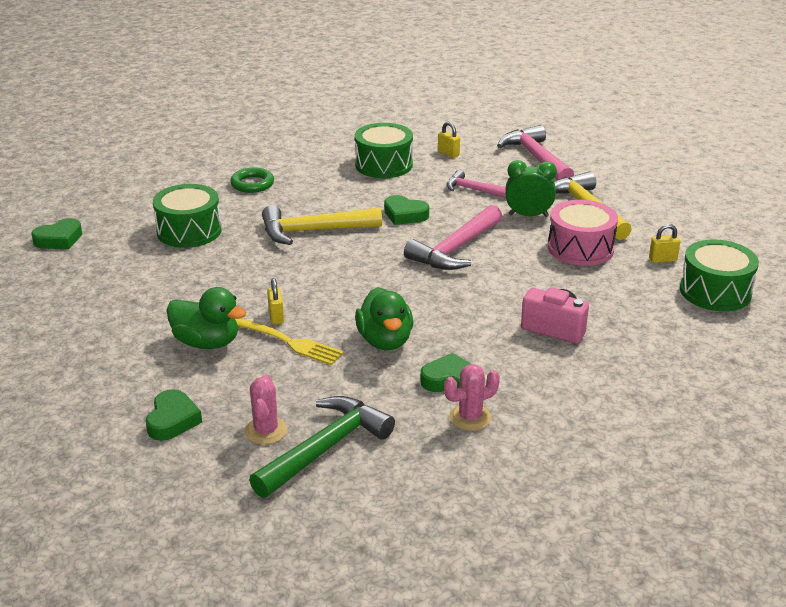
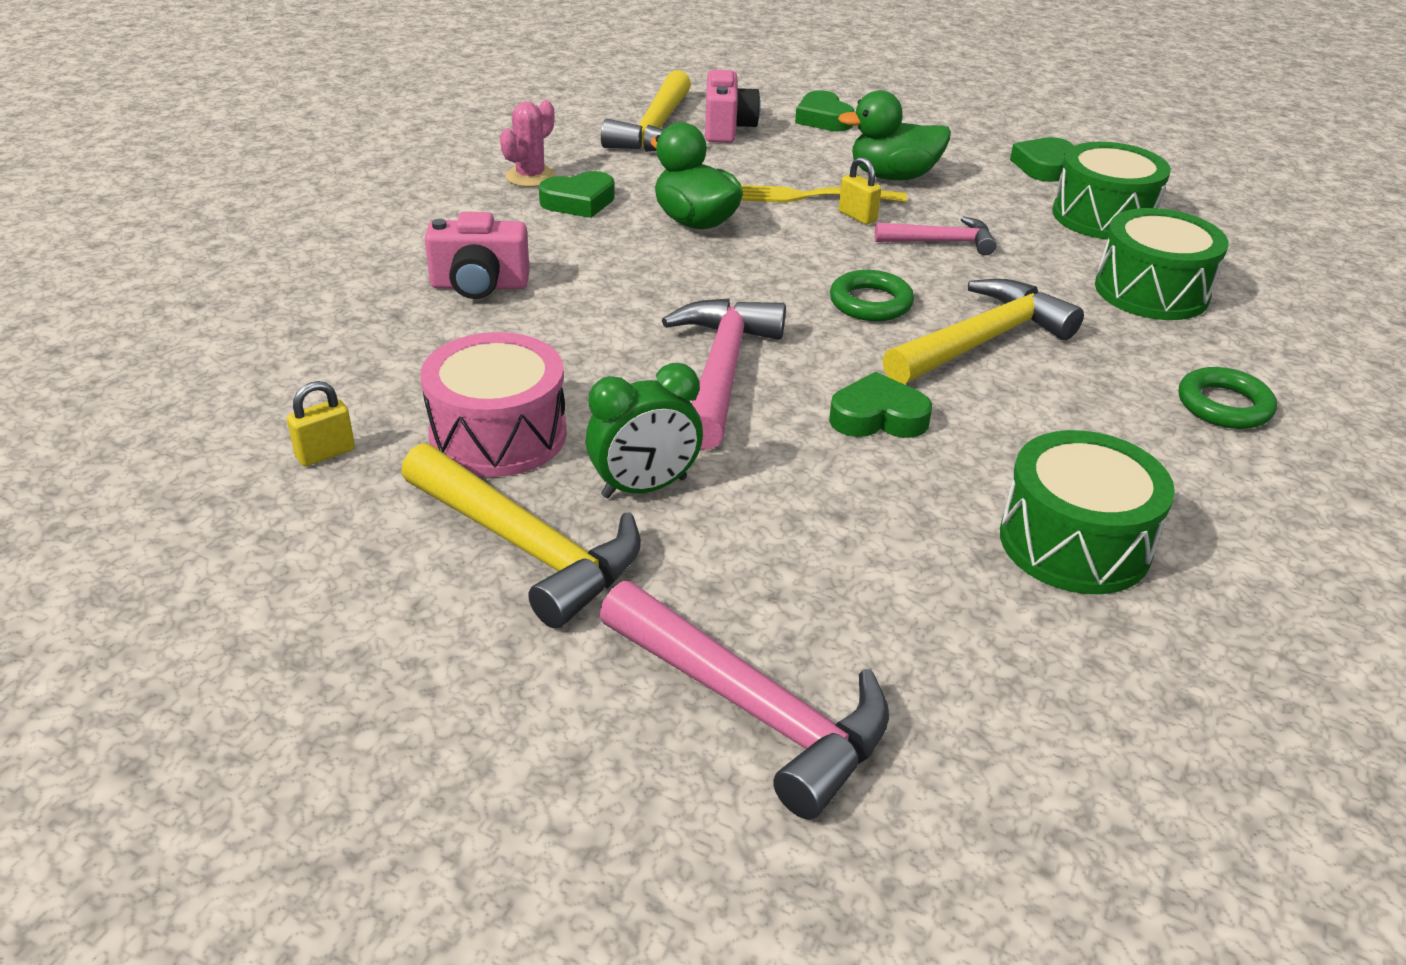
camera: 150 degrees right, 5 degrees up
green heart [31,218,82,249] -> green heart moved to [1010,137,1073,182]
pink cactus [245,375,288,445] -> pink camera [705,70,761,143]
green hammer [249,396,395,498] -> yellow hammer [601,70,691,152]
yellow padlock [438,122,460,158] -> none
pink hammer [446,170,506,198] -> pink hammer moved to [875,216,997,255]
green drum [680,239,759,311] -> green drum moved to [1052,142,1171,240]
none -> green ring [830,270,914,321]

